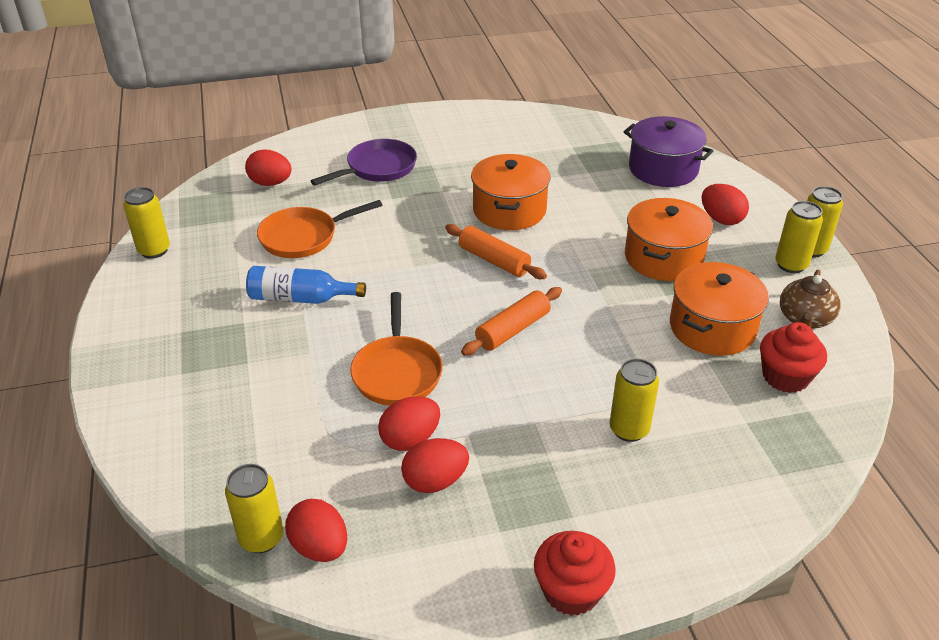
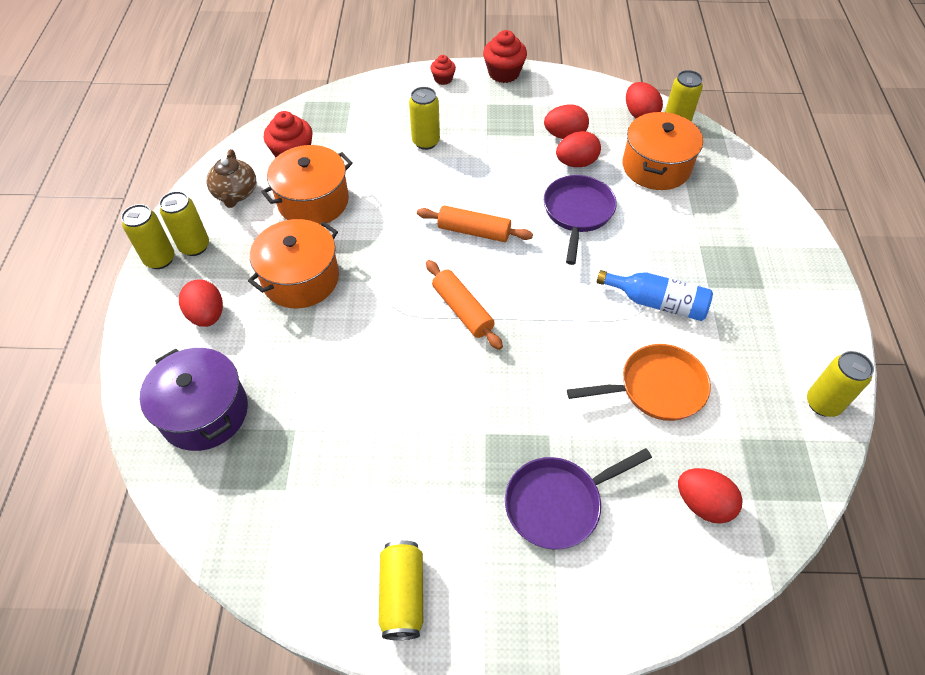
camera: 165 degrees left, 15 degrees up
orange pan [350,292,443,406] -> purple pan [544,175,617,265]
orange rolling pin [461,287,562,356] -> orange rolling pin turned 45 degrees clockwise [417,205,533,242]
orange pot [471,154,551,230] -> orange pot moved to [622,112,703,190]
brown teapot [780,270,840,329] -> brown teapot turned 135 degrees clockwise [206,149,256,208]
none -> yellow can [379,540,423,640]
none -> red cupcake [431,55,456,85]

